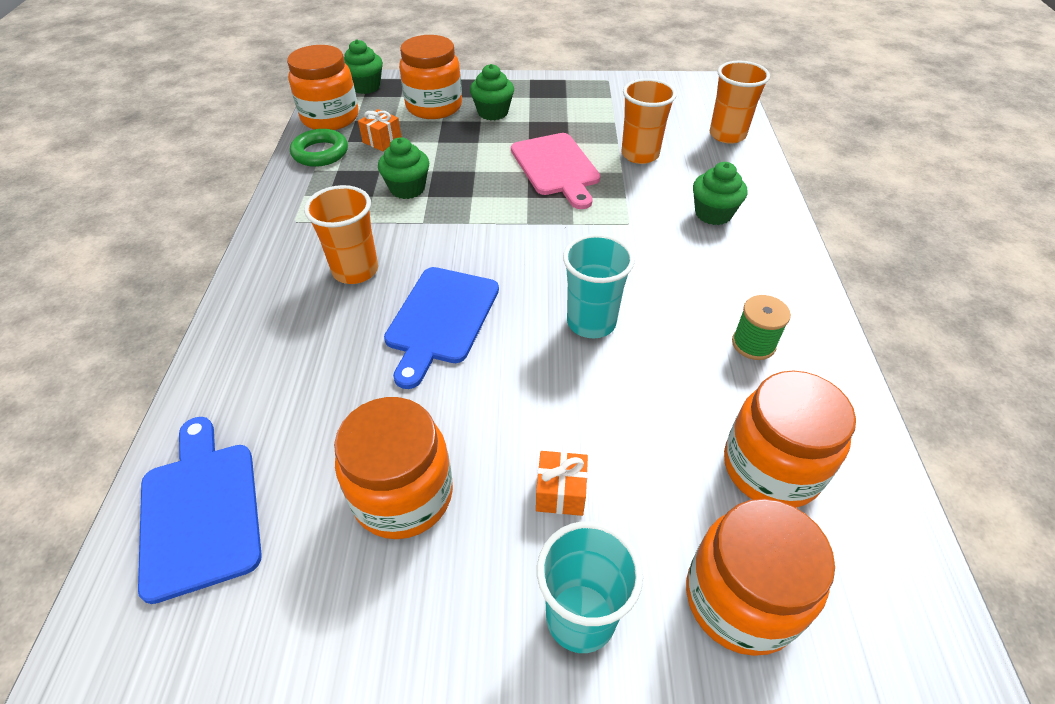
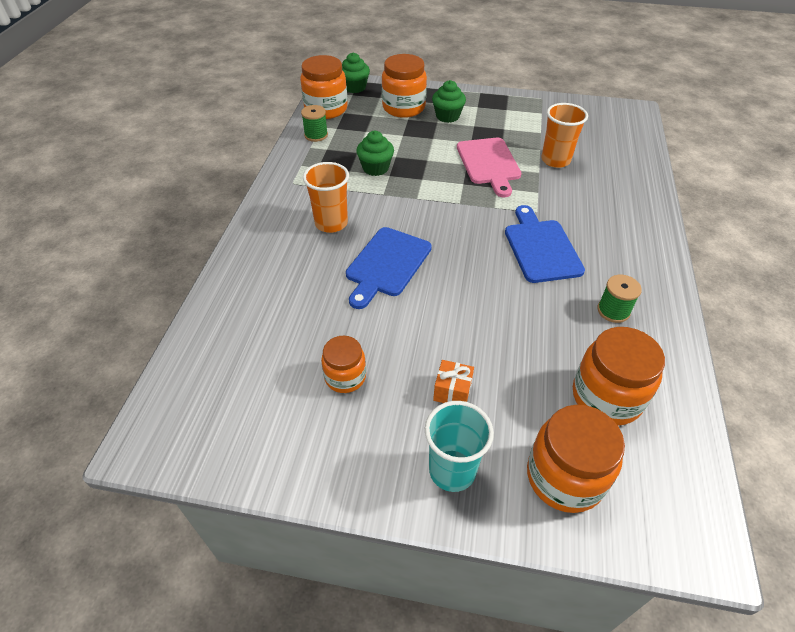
camera: 10 degrees right, 0 degrees up
blue cutting board [138,417,262,604] -> blue cutting board moved to [505,205,585,283]
green ring [290,129,348,167] -> green spool [301,105,328,142]
orange jar [334,397,453,539] -> orange jar [321,336,366,393], size x0.61
orange gift [358,109,402,151] -> none
turquoise cup [563,234,635,338] -> none
green cupcake [693,162,747,225] -> none
orange cup [710,61,770,144] -> none

